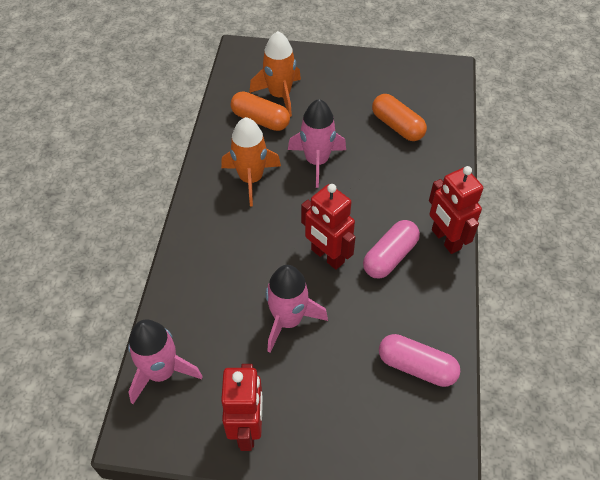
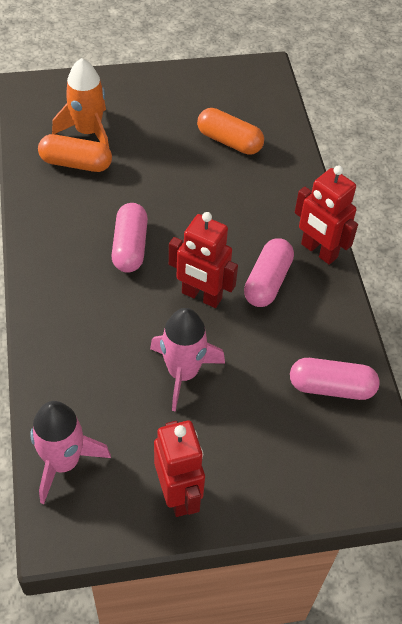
camera: 20 degrees left, 0 degrees up
orange rocket [221,117,281,206] -> none
pink rocket [288,99,346,188] -> none
none -> pink capsule [111,203,148,273]

